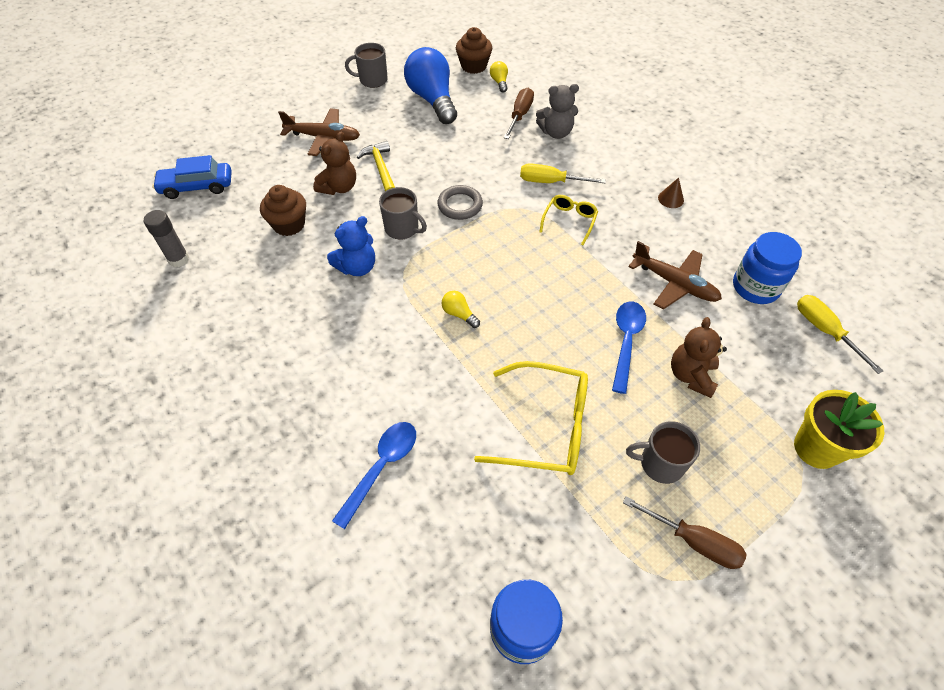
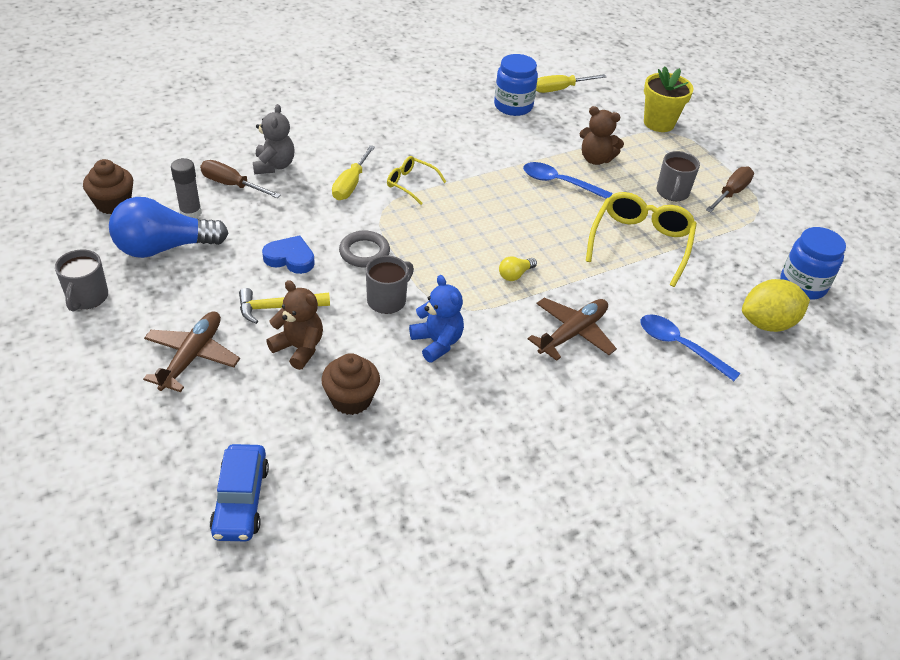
camera: 85 degrees left, 10 degrees down
grey glue stick [144,210,189,267] -> grey glue stick moved to [171,158,202,218]
yellow light bulb [490,61,508,93] -> none
brown plane [628,241,722,310] -> brown plane moved to [528,298,617,361]
brown cone [658,177,684,208] -> none
none -> blue heart [262,235,315,274]
none -> yellow lemon [742,279,810,332]

